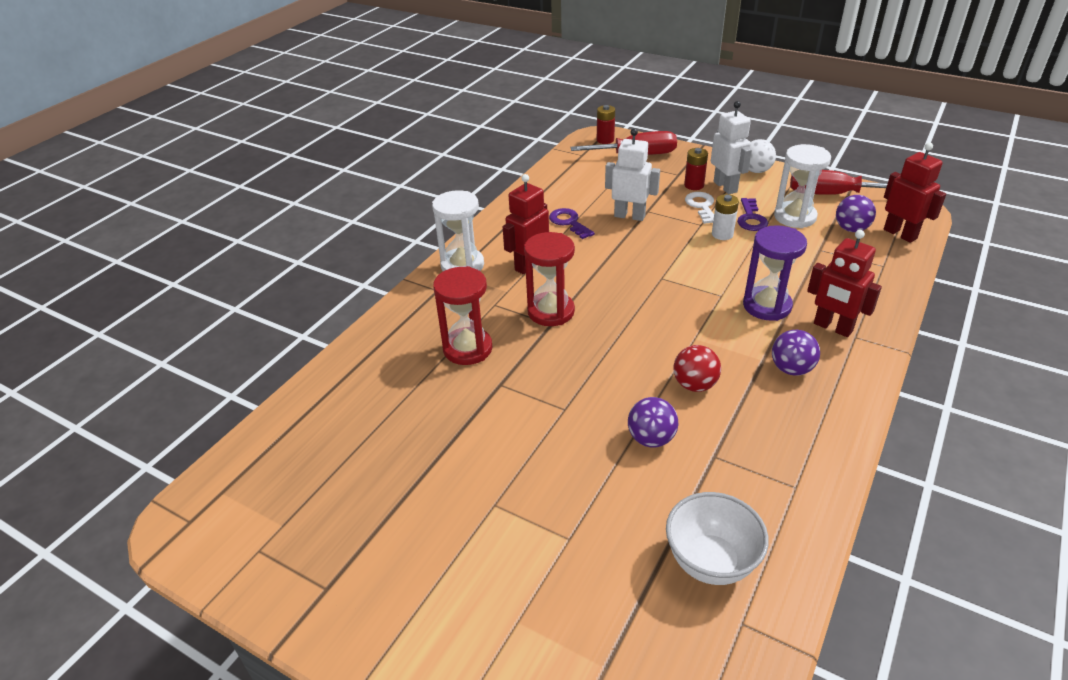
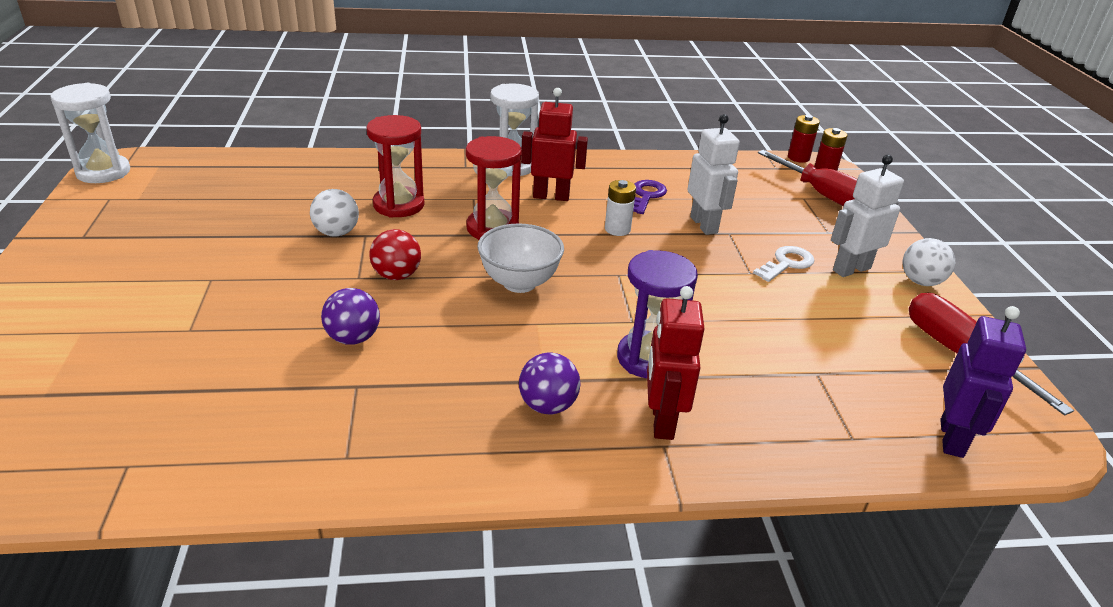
camera: 50 degrees right, 5 degrees down
white bowl [666,492,769,585] -> white bowl moved to [477,224,564,293]
red ball [674,345,721,392] -> red ball moved to [370,229,421,280]
red battery [684,148,708,190] -> red battery moved to [788,115,820,163]
white robot [711,101,752,194] -> white robot turned 150 degrees counterclockwise [831,155,904,277]
white battery [712,194,739,240] -> white battery moved to [605,180,636,236]
purple key [737,198,768,231] -> none
white hourglass [774,144,831,228] -> white hourglass moved to [50,83,130,183]
purple ball [836,195,876,232] -> none
red robot [884,143,946,243] -> purple robot [940,306,1026,458]
none -> white ball [310,189,359,237]

